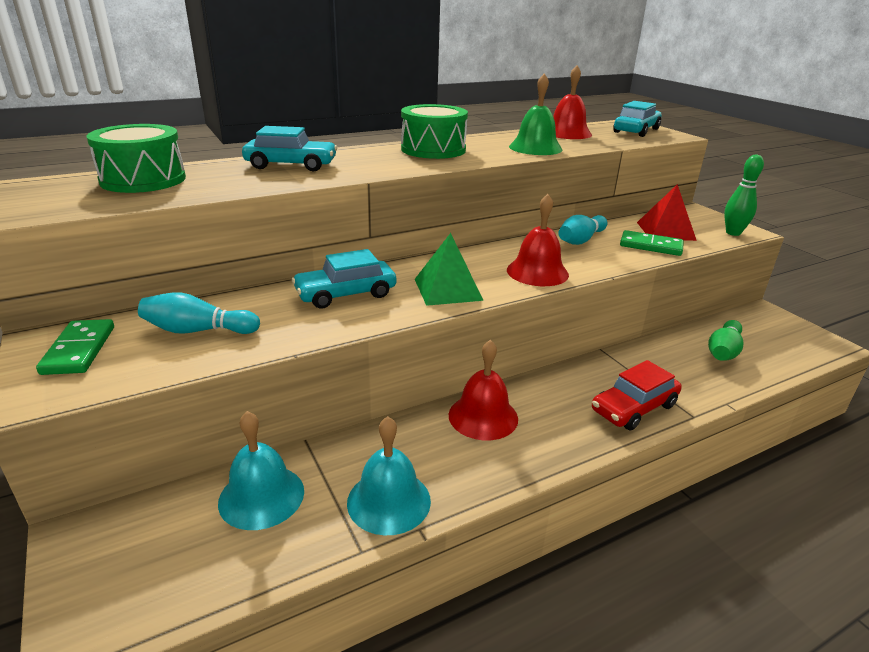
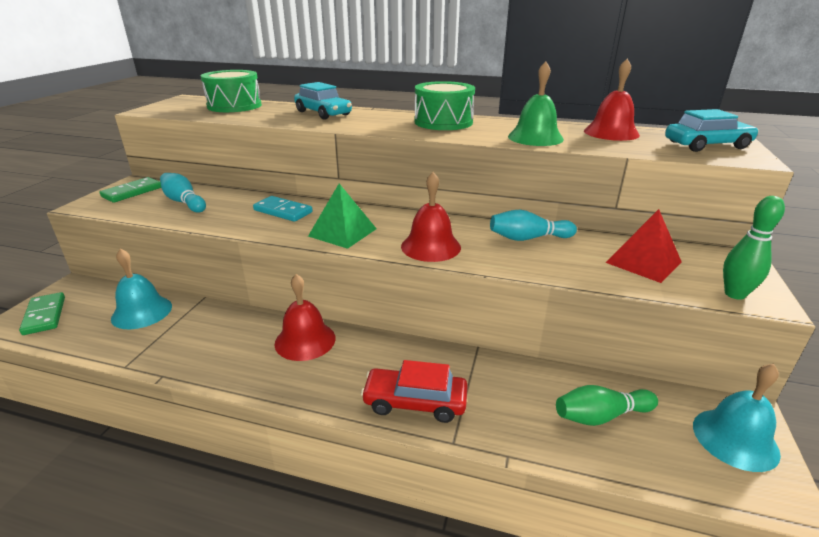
camera: 45 degrees right, 0 degrees up
turquoise car [292,249,396,308] -> turquoise domino [253,196,313,222]
turquoise bell [347,416,431,535] -> turquoise bell moved to [693,364,781,472]
green domino [620,230,684,256] -> green domino moved to [19,292,65,335]

